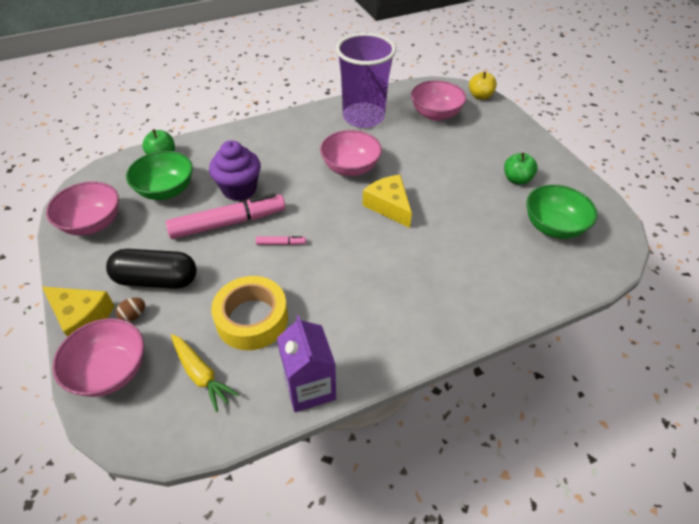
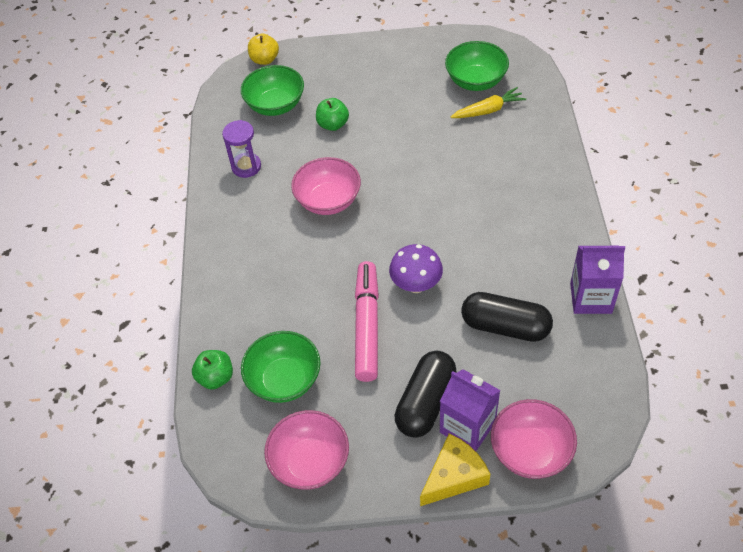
camera: 65 degrees left, 5 degrees up
brown egg [116,298,145,322] -> purple carton [440,369,500,451]
yellow carrot [171,334,239,412] -> yellow carrot moved to [451,87,526,118]
purple cupcake [209,140,261,201] -> none
yellow tape [211,276,288,350] -> black capsule [461,292,553,342]
pink marker [256,236,306,245] -> purple mushroom [389,244,443,293]
purple cup [336,33,396,128] -> purple hourglass [222,120,261,178]
yellow cheese [363,175,412,228] -> none
pink bowl [411,80,466,121] -> green bowl [241,65,304,116]
green apple [504,153,538,185] -> green apple moved to [316,98,349,131]

